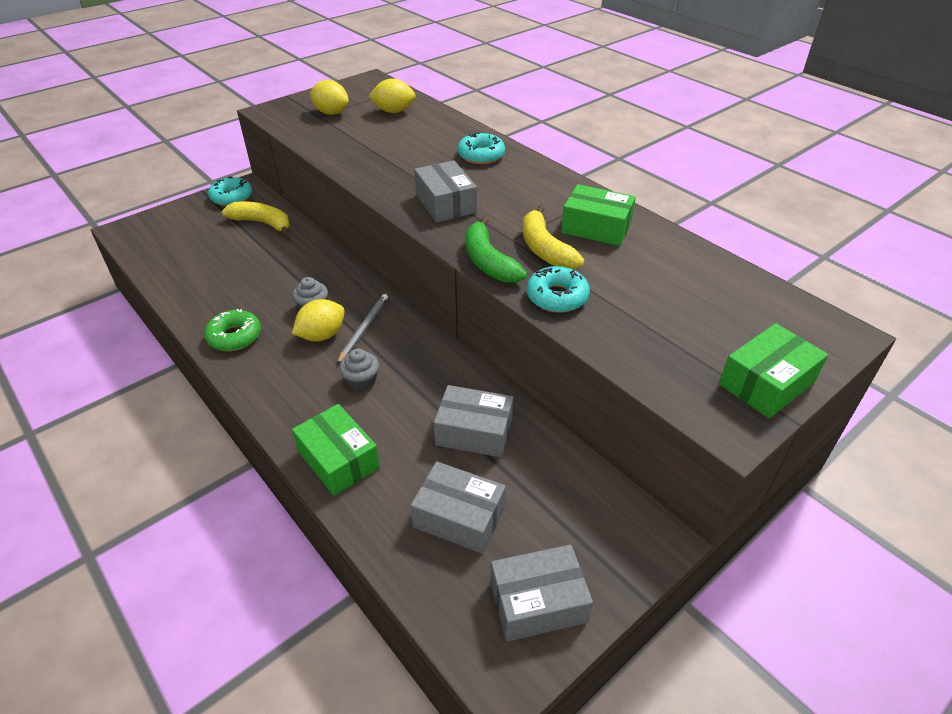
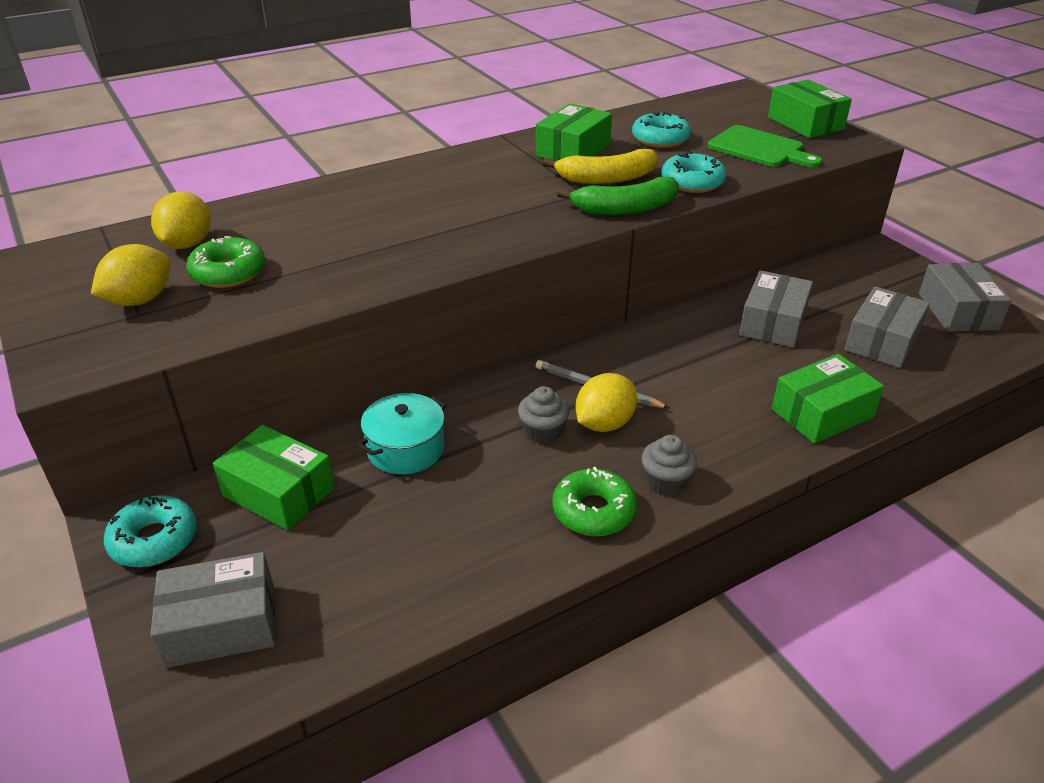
camera: 80 degrees left, 5 degrees down
yellow banana [222,202,290,236] -> green box [213,425,334,530]
yellow lemon [292,299,345,341] -> yellow lemon turned 75 degrees clockwise [576,373,637,432]
grey cupcake [339,349,379,391] -> grey cupcake moved to [641,435,697,495]
grey box [414,161,477,222] -> grey box moved to [151,552,275,668]
turquoise donut [457,132,505,164] -> turquoise donut moved to [632,112,691,148]
none -> green donut [186,236,265,288]
none -> turquoise pot [358,393,446,474]
none -> green cutting board [708,125,822,168]

